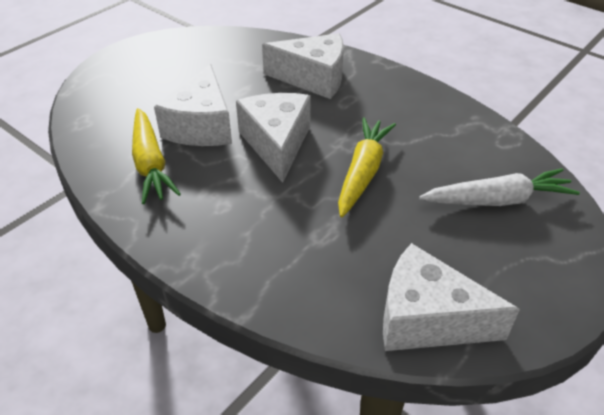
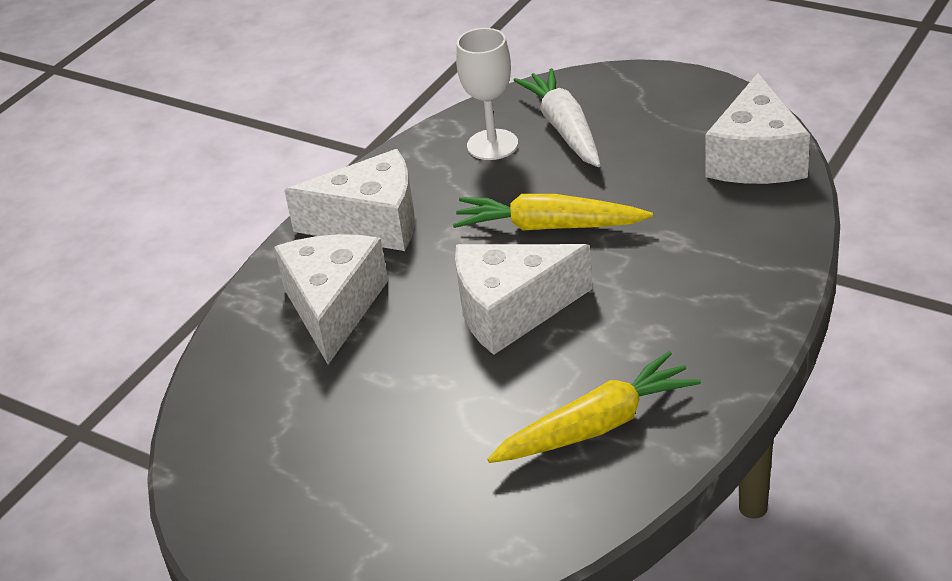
camera: 95 degrees left, 5 degrees down
white cheese [154,64,232,146] -> white cheese moved to [284,149,415,251]
none -> white goblet [456,28,518,160]

